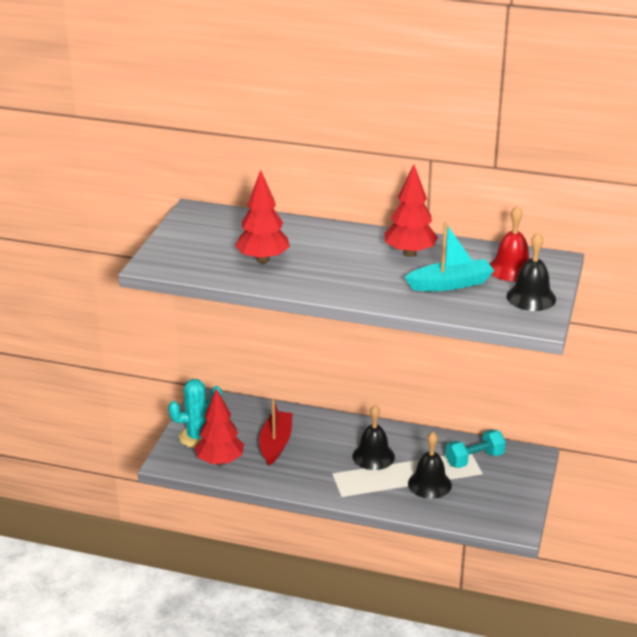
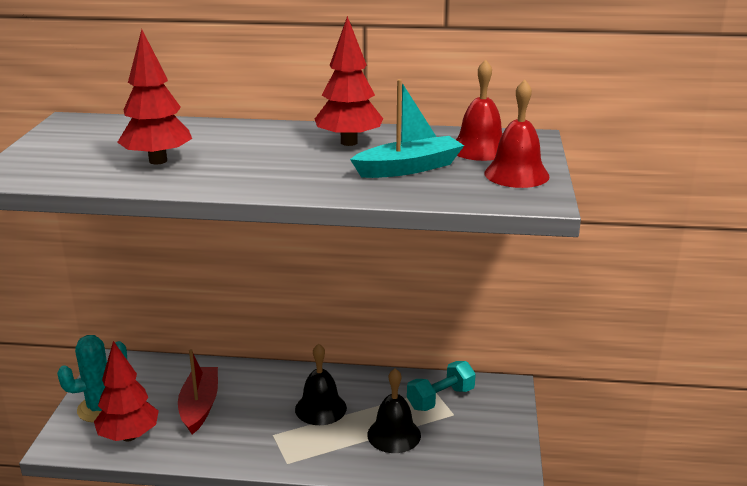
camera: 10 degrees left, 5 degrees down
black bell [507,232,556,311] -> red bell [484,80,550,188]

